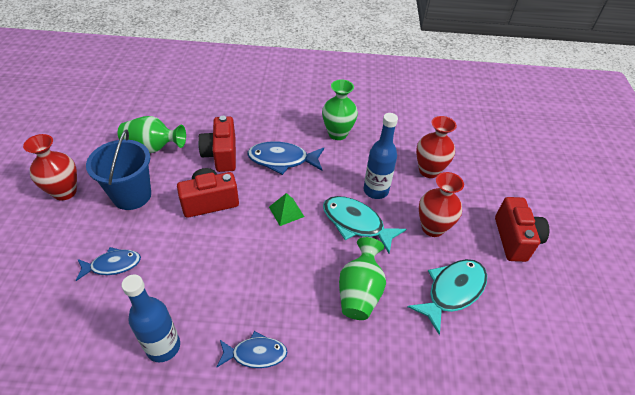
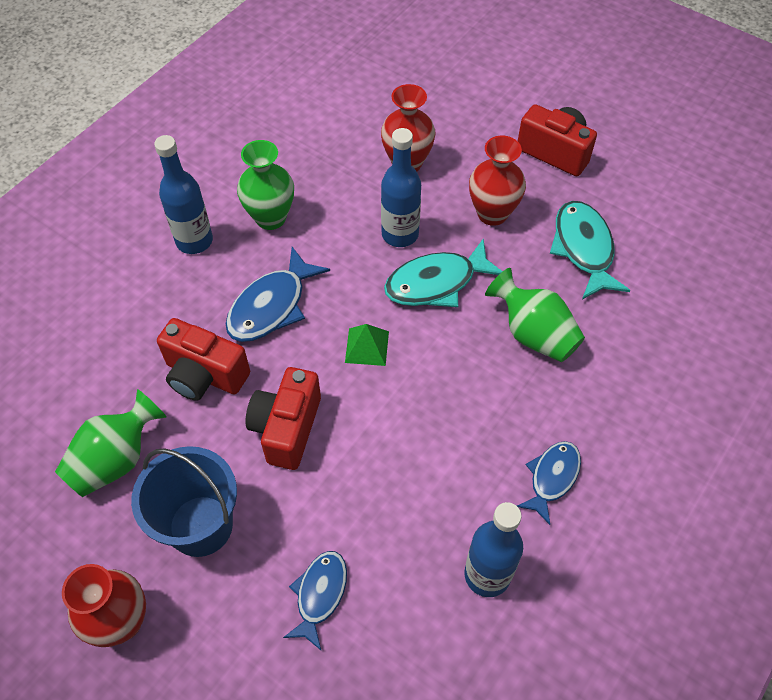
camera: 55 degrees left, 10 degrees up
none -> blue bottle [154,135,213,254]

